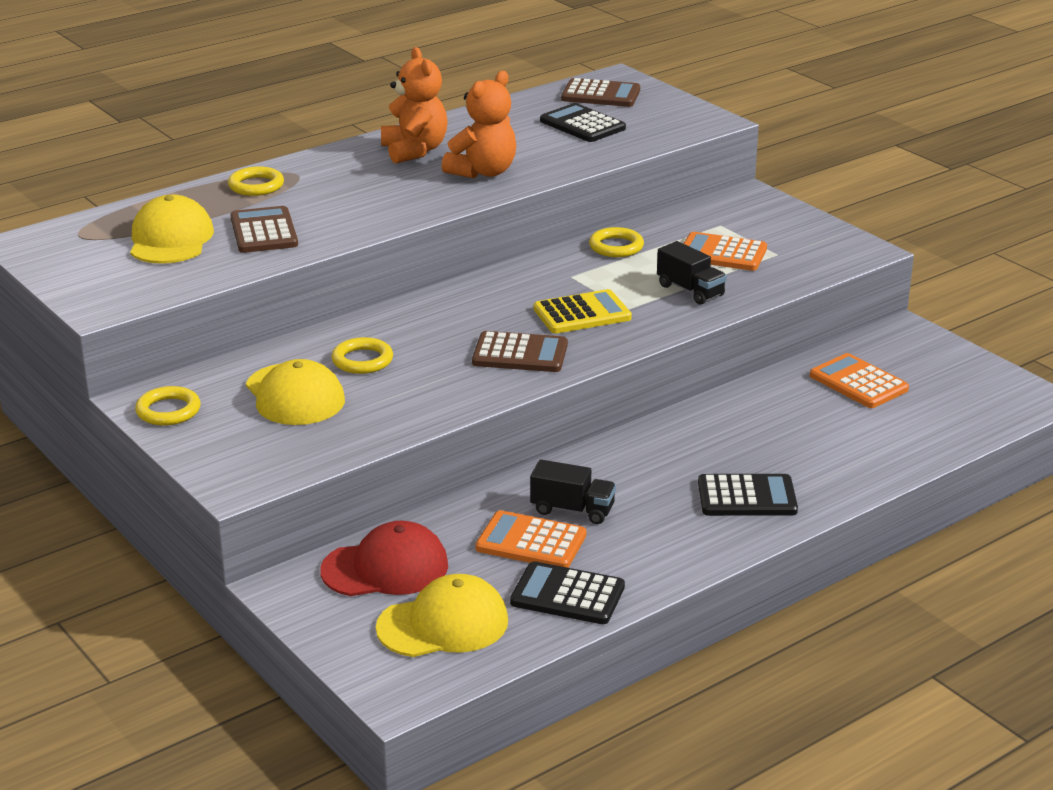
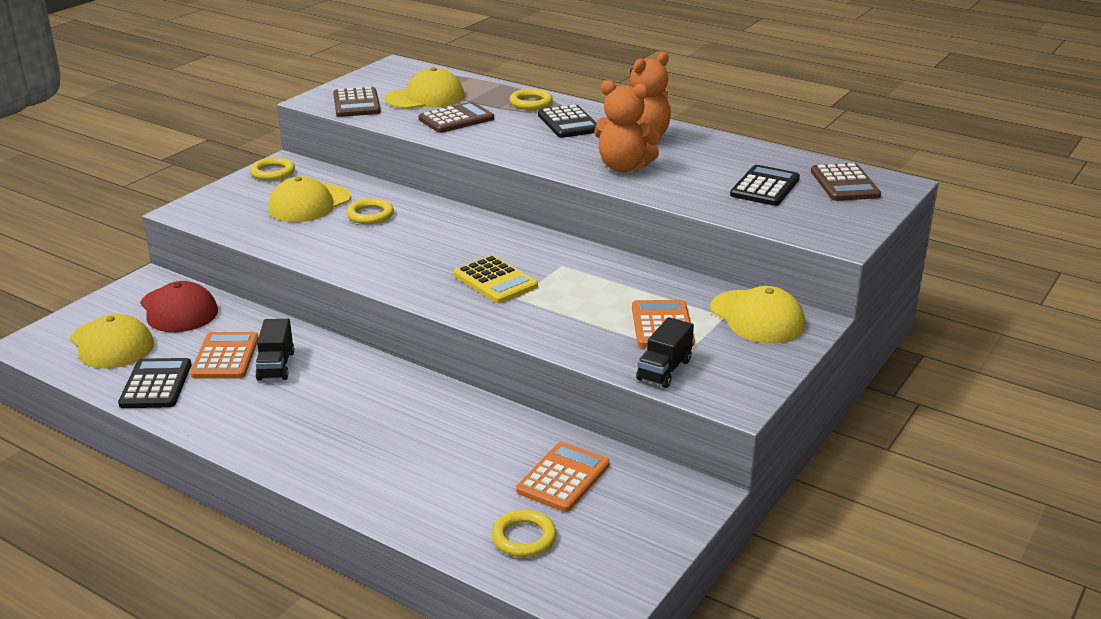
camera: 70 degrees right, 0 degrees up
brown calculator [472,331,568,372] -> brown calculator moved to [333,87,381,117]
yellow ring [589,227,644,257] -> yellow ring moved to [491,510,557,557]
black truck [657,241,727,305] -> black truck moved to [636,317,694,388]
black calculator [698,474,798,516] -> black calculator moved to [538,105,597,138]
none -> yellow cap [710,286,805,343]

